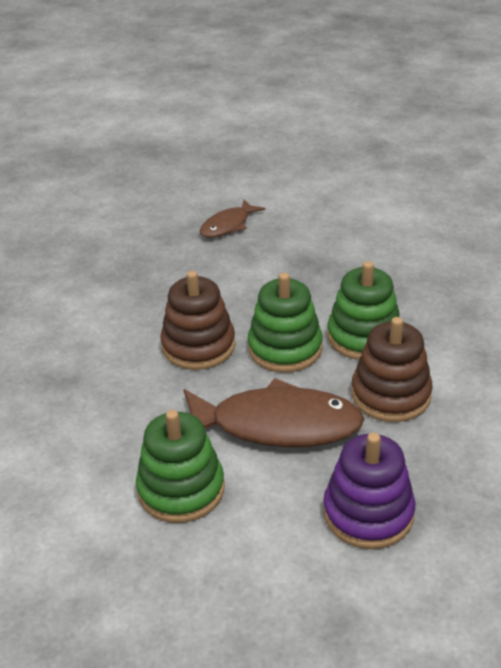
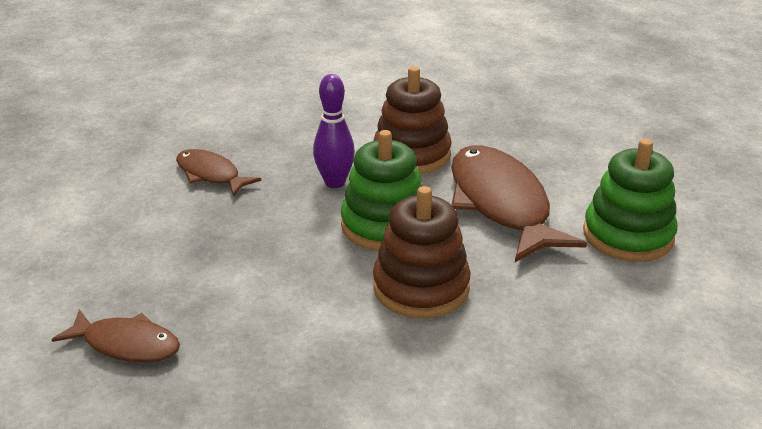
camera: 115 degrees left, 5 degrees down
purple stacking toy [323,433,415,549] -> none
green stacking toy [327,261,400,360] -> purple bowling pin [313,74,355,188]
none -> brown fish [176,149,261,196]

